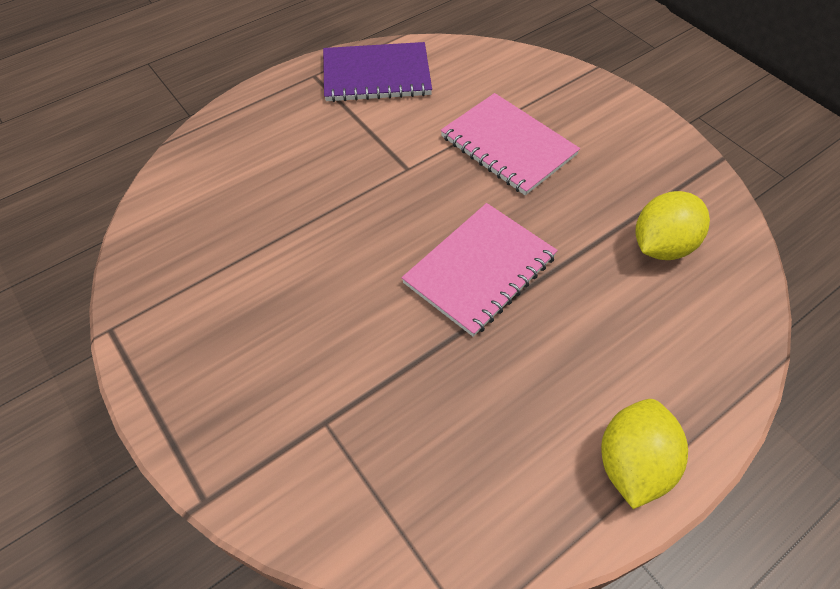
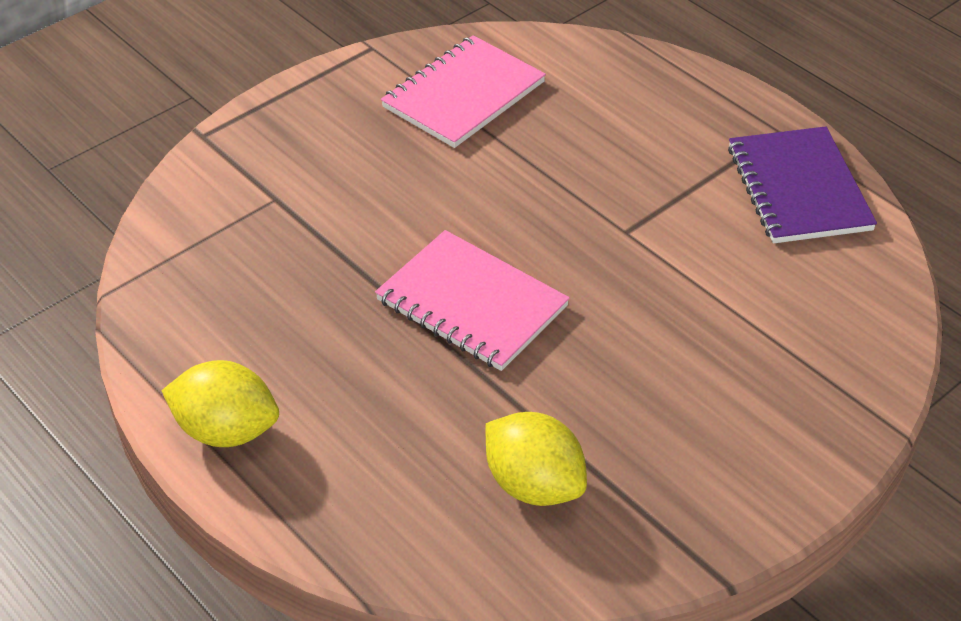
camera: 85 degrees right, 10 degrees down
pink notebook [441,93,580,195] -> pink notebook moved to [381,35,546,148]

